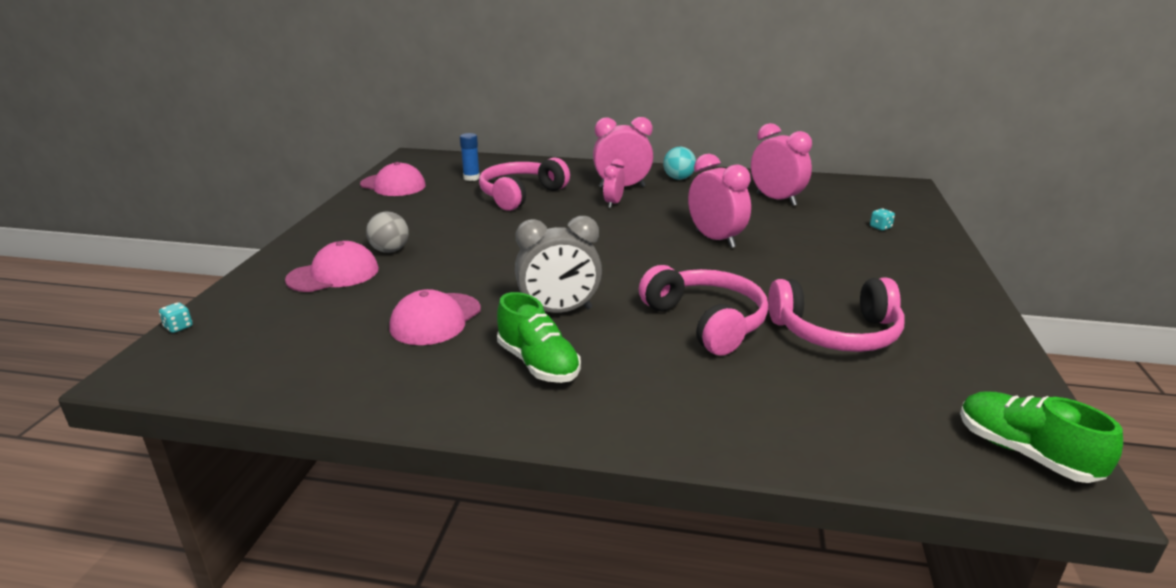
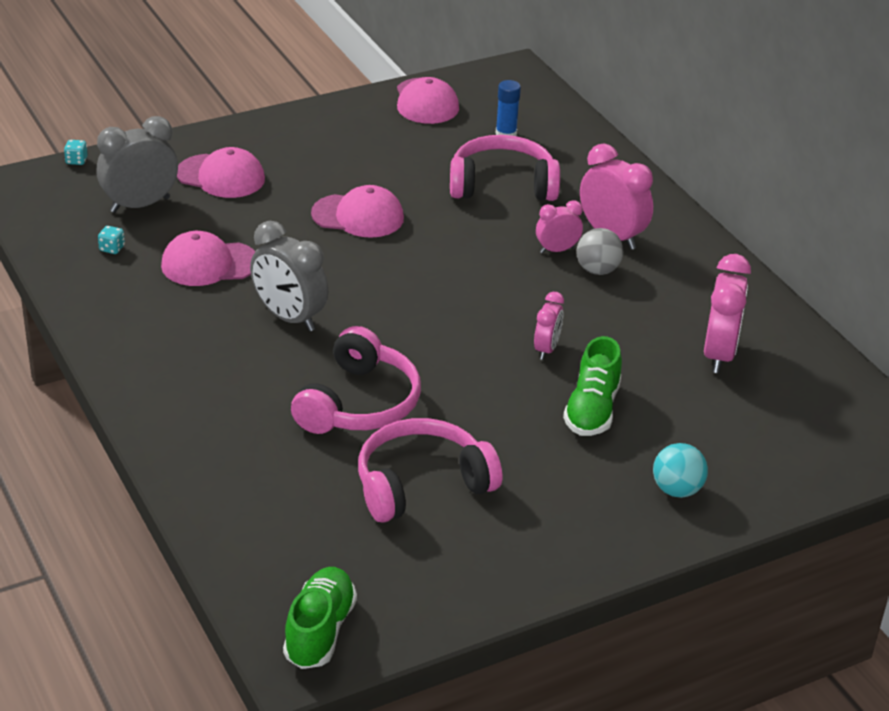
camera: 50 degrees right, 10 degrees up
grey ball [366,211,409,253] -> grey ball moved to [577,228,623,275]
green shoe [497,292,581,383] -> green shoe moved to [563,336,622,436]
turquoise ball [663,147,696,180] -> turquoise ball moved to [653,443,708,498]
pink clock [688,154,751,248] -> pink clock [534,292,564,360], size x0.58
pink headphones [768,278,904,352] -> pink headphones turned 105 degrees clockwise [358,418,502,523]
turquoise dice [870,208,895,231] -> turquoise dice moved to [98,226,125,254]
none -> grey clock [97,116,178,213]
none -> pink cap [311,185,404,238]

